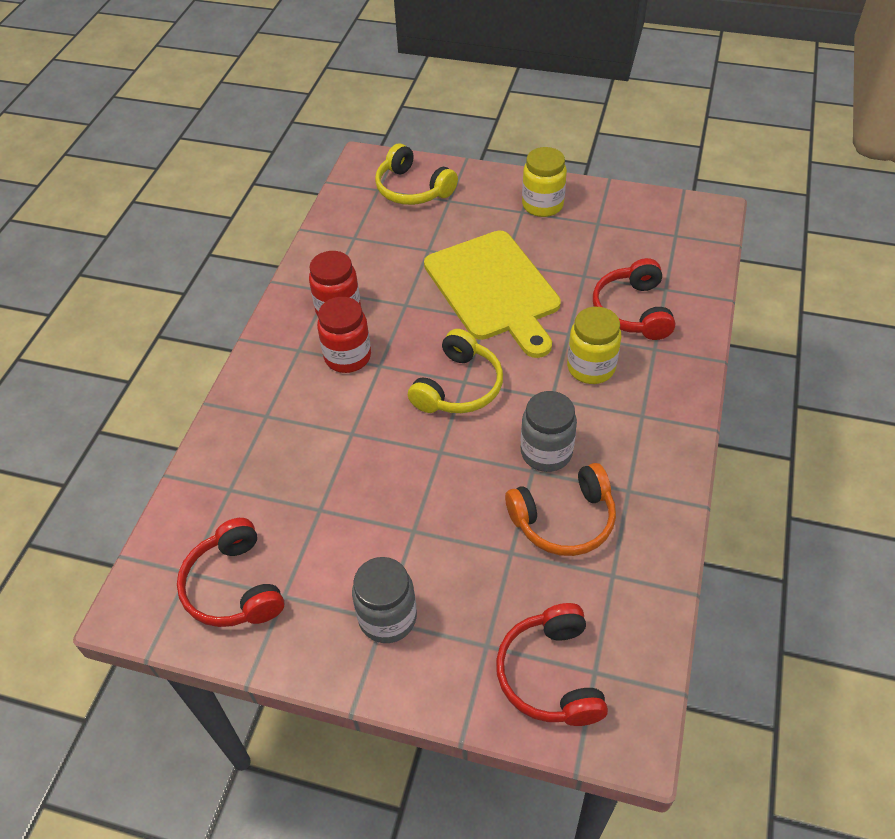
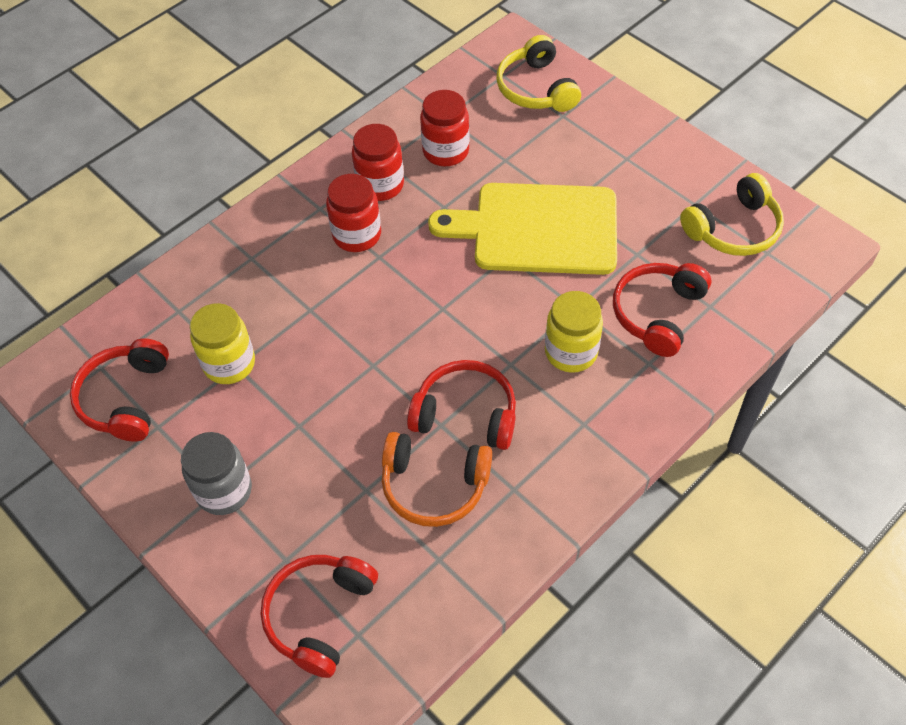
camera: 30 degrees right, 5 degrees up
yellow headphones [408,329,503,413] -> yellow headphones moved to [680,173,784,256]
yellow cutting board [424,231,561,358] -> yellow cutting board turned 90 degrees clockwise [428,183,617,275]
grey jar [521,391,577,472] -> red headphones [407,360,516,450]
yellow jar [522,147,567,217] -> yellow jar moved to [190,303,255,384]
none -> red jar [420,90,470,166]

